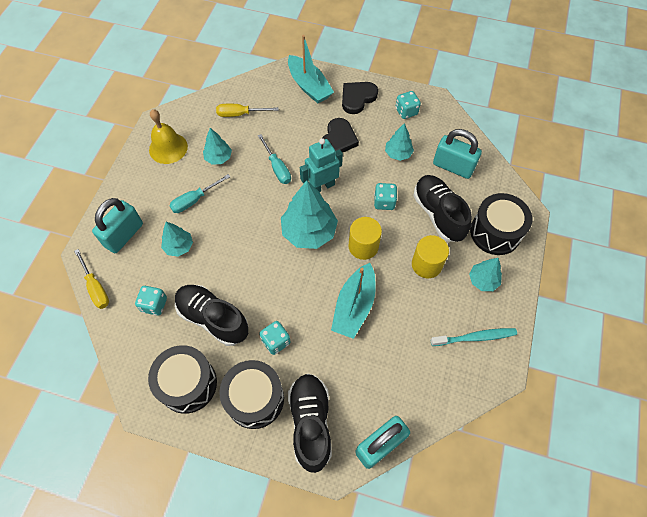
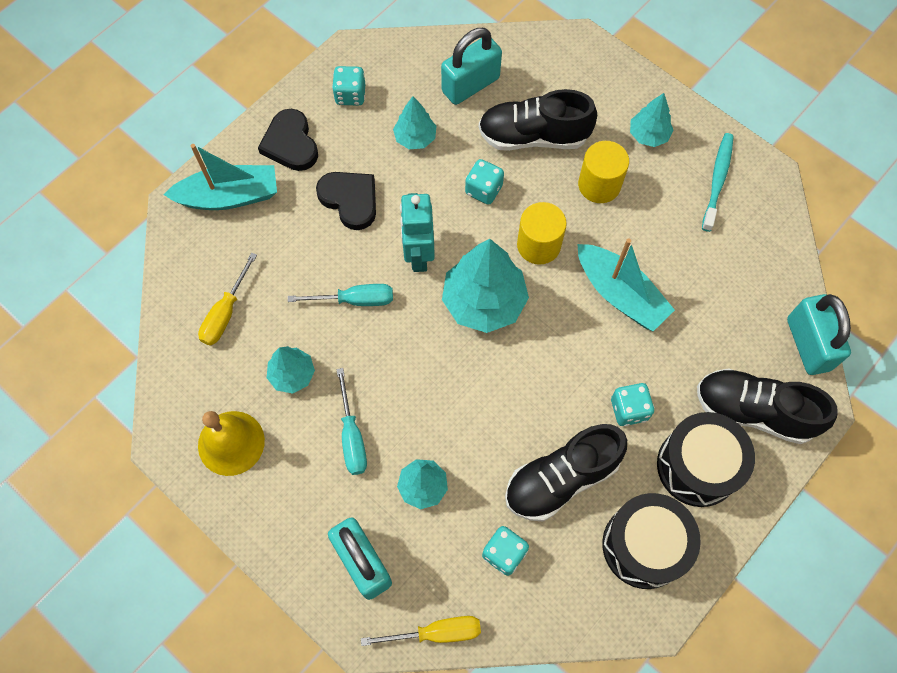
camera: 65 degrees left, 5 degrees up
black drum [470,193,532,255] -> none

